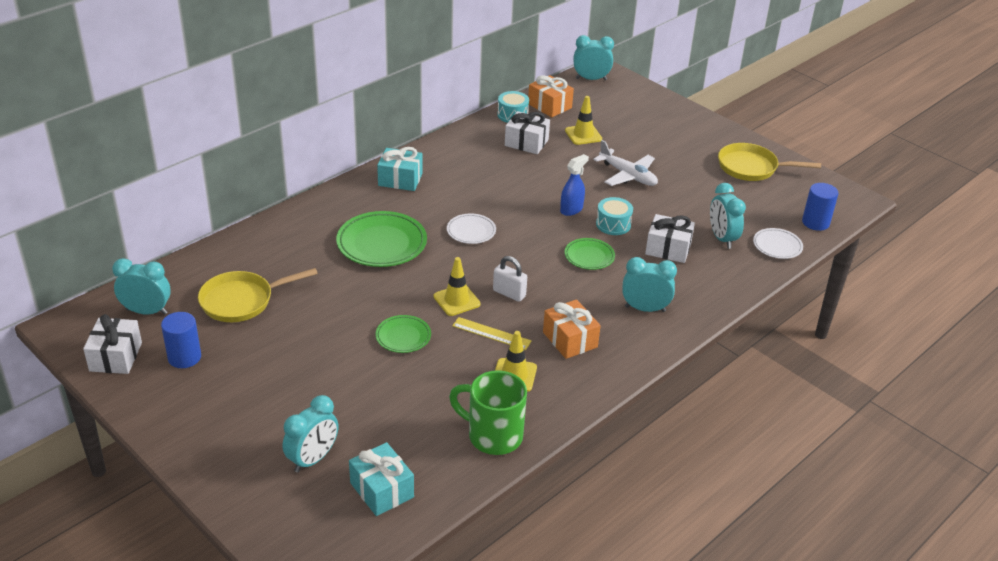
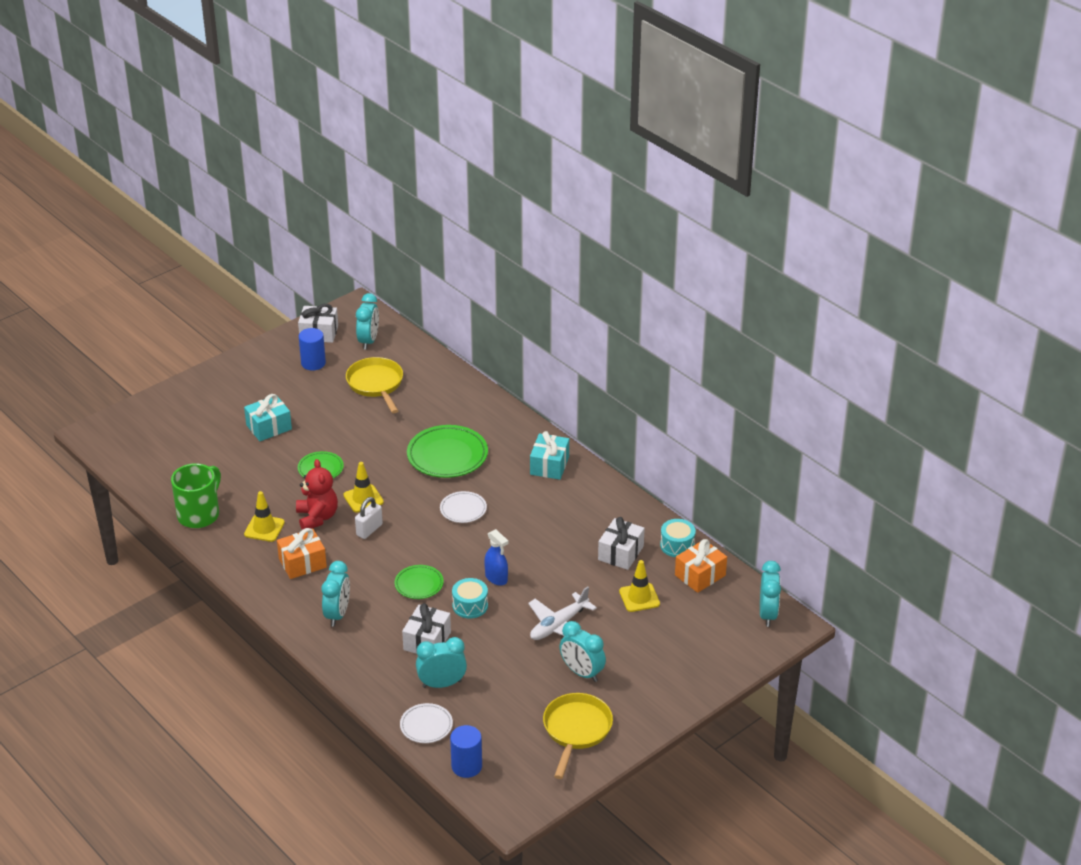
camera: 95 degrees right, 0 degrees up
turquoise clock [282,395,338,473] -> turquoise clock moved to [559,621,606,682]
turquoise gift [349,442,414,516] -> turquoise gift moved to [244,394,292,441]
yellow ruler [452,317,532,350] -> red teddy bear [296,459,338,530]

